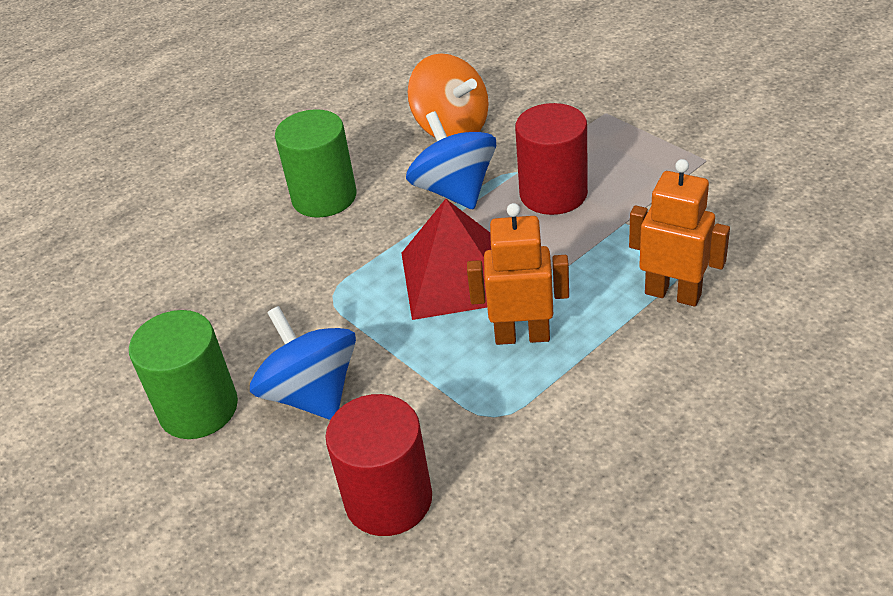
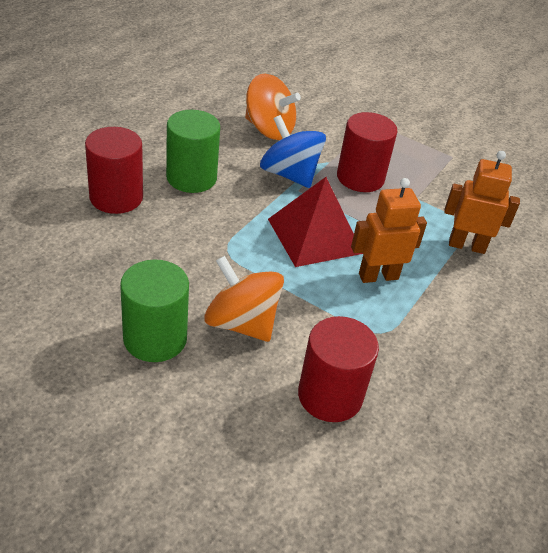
camera: 25 degrees left, 0 degrees up
blue spinning top [250,306,356,420] -> orange spinning top [204,256,284,342]
none -> red cylinder [85,127,143,214]

